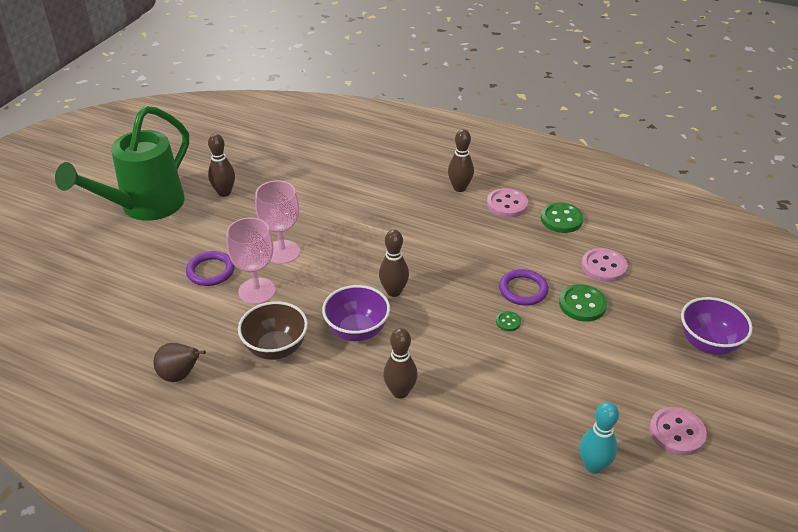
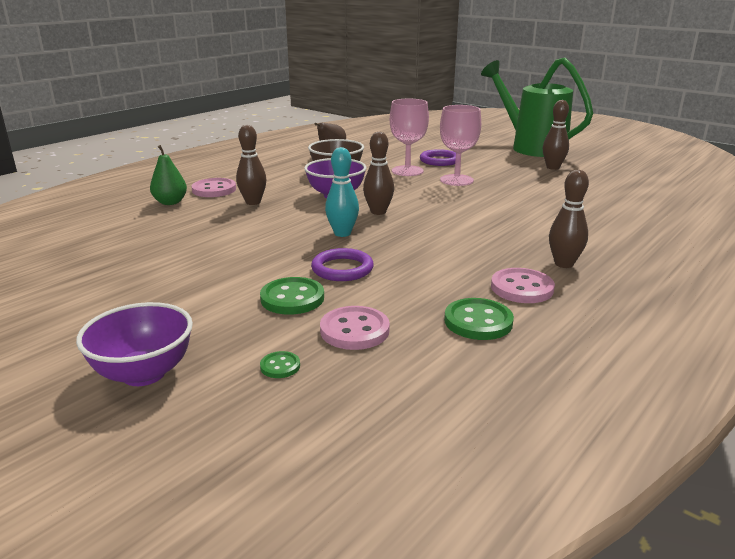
camera: 105 degrees right, 15 degrees down
green button [496,311,521,331] -> green button moved to [260,351,300,378]
turquoise bowling pin [579,402,619,474] -> turquoise bowling pin moved to [325,147,359,237]
pink button [649,407,707,456] -> pink button moved to [191,178,236,197]
none -> green pear [150,145,187,205]

